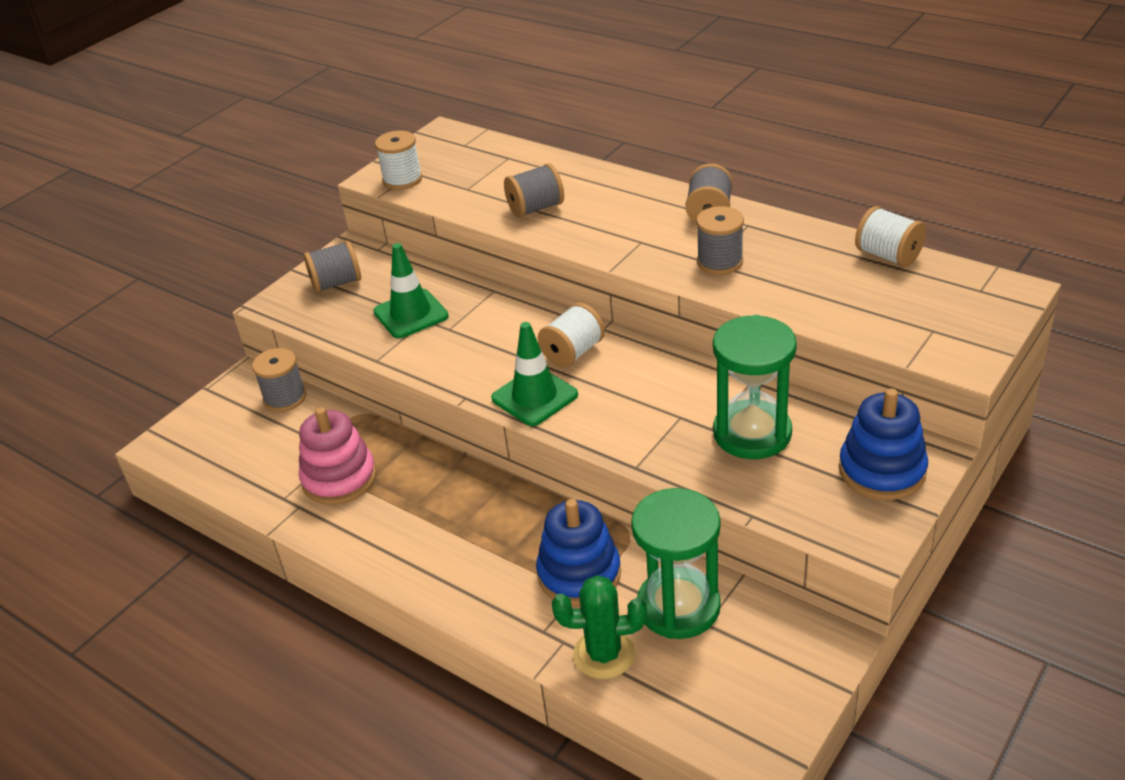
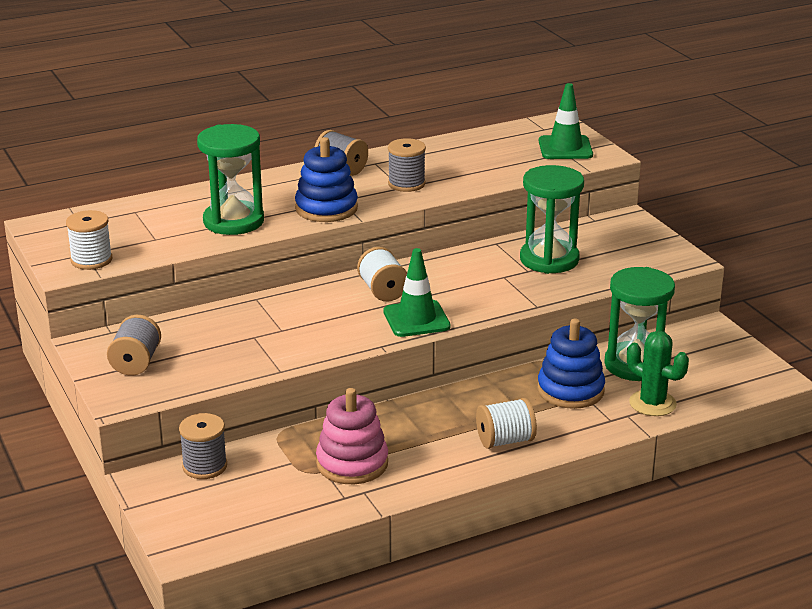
camera: 65 degrees left, 10 degrees down
green traffic cone [373,243,449,338] -> green traffic cone moved to [539,83,593,159]
grey spool [504,163,564,218] -> green hourglass [197,124,264,235]
green cactus [552,575,647,679] -> green cactus turned 75 degrees counterclockwise [627,331,689,416]
blue stacking toy [839,388,928,500] -> blue stacking toy moved to [295,137,358,222]
white spool [855,206,926,267] -> white spool moved to [476,398,537,449]

